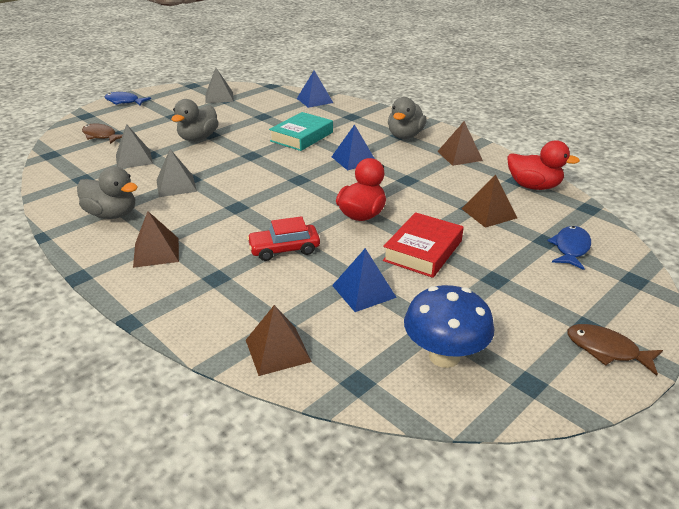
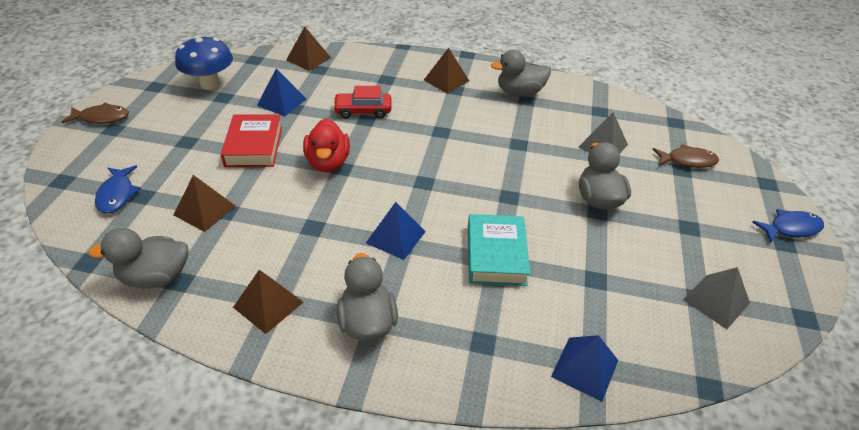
camera: 145 degrees right, 10 degrees up
grey pyramid [157,149,197,197] -> none
red car [247,216,320,261] -> red car turned 135 degrees counterclockwise [333,86,391,119]
red duck [507,140,580,190] -> grey duck [88,228,188,288]

